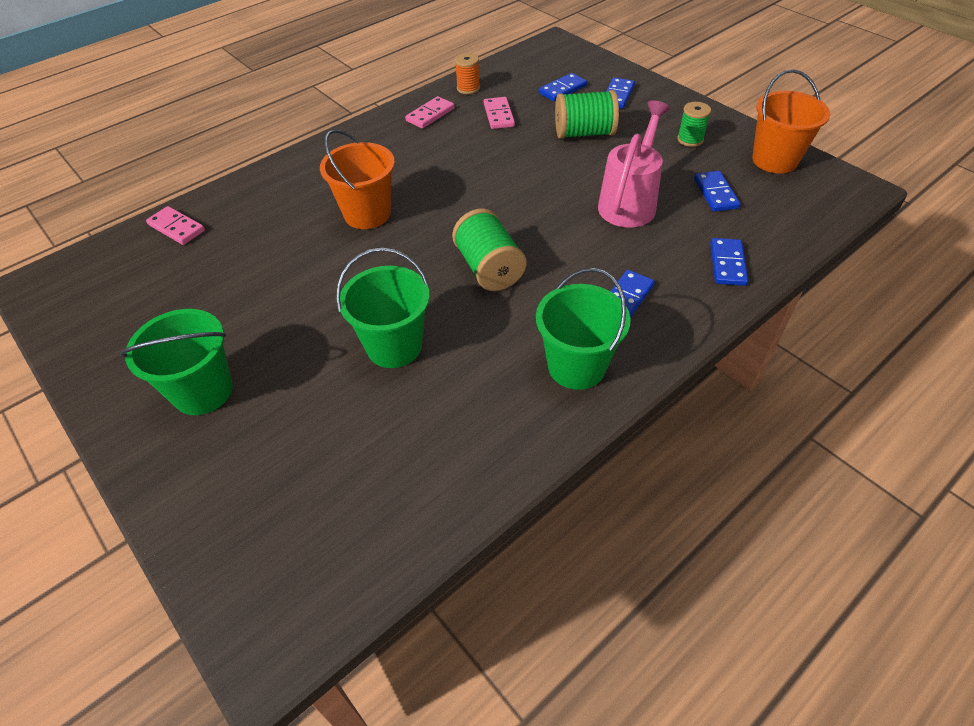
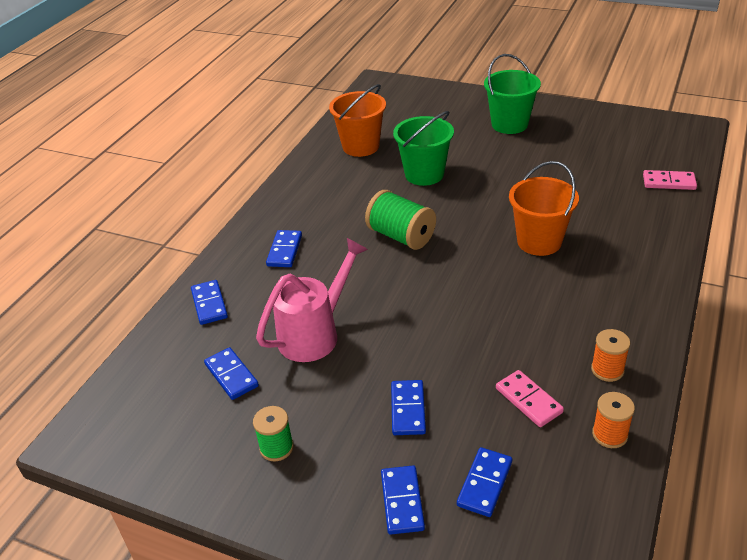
camera: 155 degrees right, 10 degrees down
pink domino [405,96,455,129] -> orange spool [591,329,630,382]
green bucket [536,268,631,390] -> none
green spool [555,90,619,139] -> blue domino [391,380,426,435]
pink watering can [598,101,671,228] -> pink watering can turned 135 degrees counterclockwise [256,238,368,362]
orange bucket [752,69,830,173] -> orange bucket moved to [329,84,386,157]

